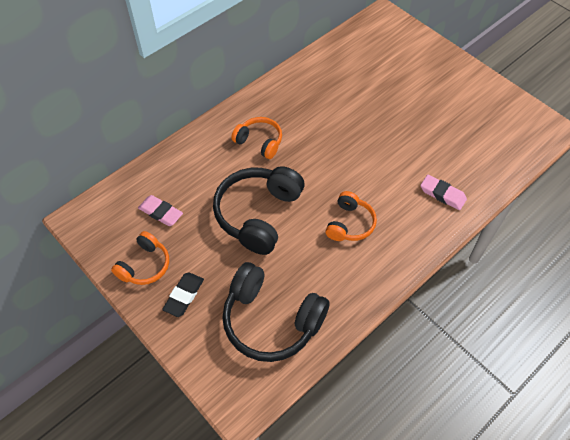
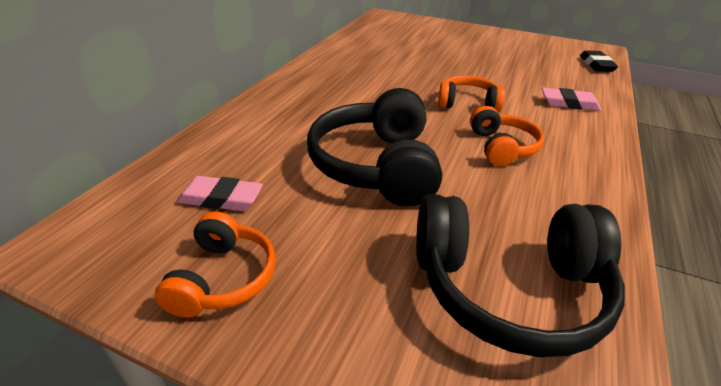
camera: 25 degrees left, 20 degrees down
black eraser [162,272,204,317] -> black eraser moved to [580,51,618,72]
orange headphones [231,117,282,159] -> orange headphones moved to [438,75,505,113]

